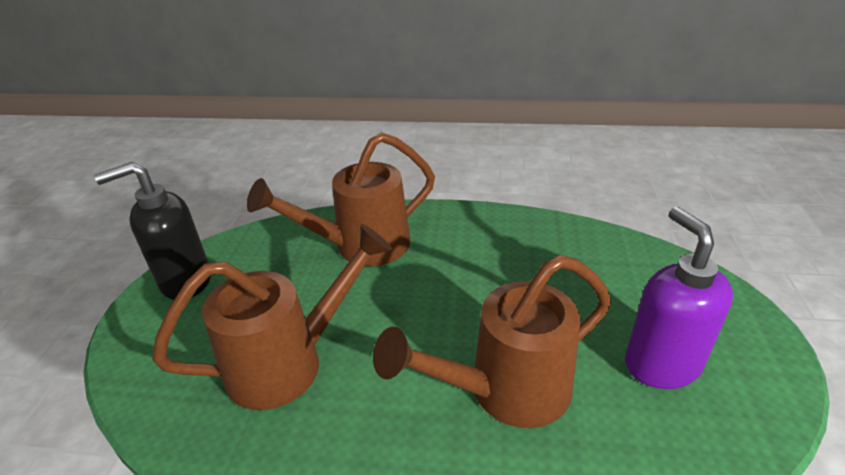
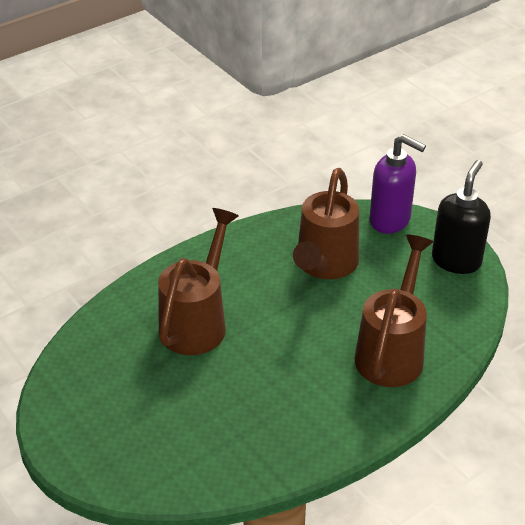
camera: 135 degrees right, 5 degrees up
purple soap dispenser [625,207,733,389] -> purple soap dispenser moved to [370,134,426,234]

